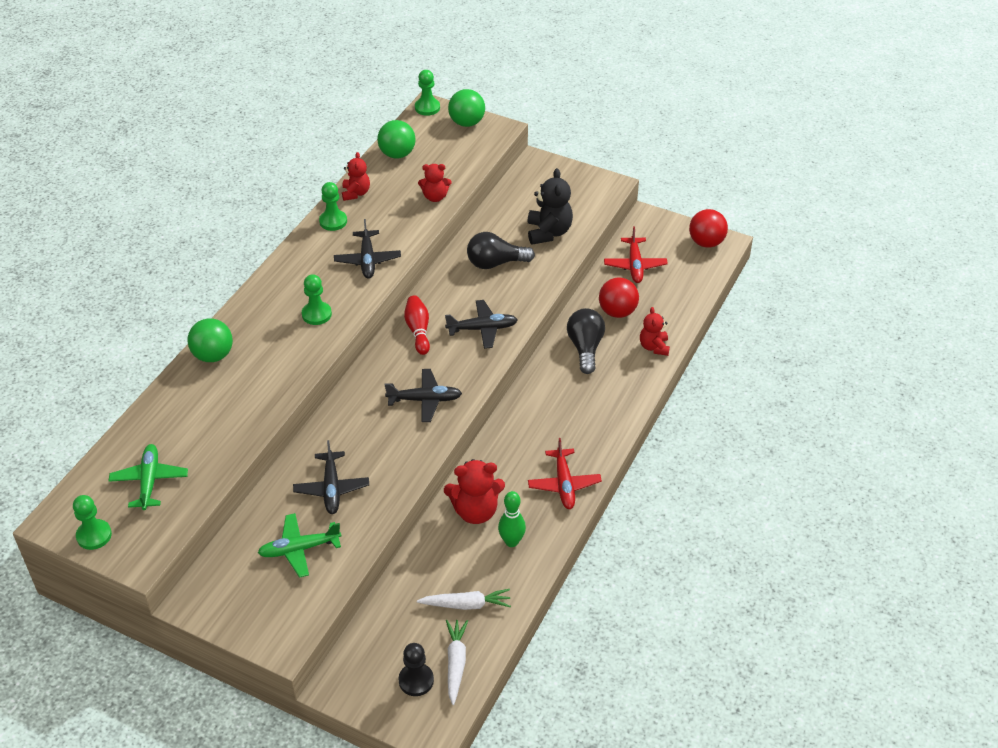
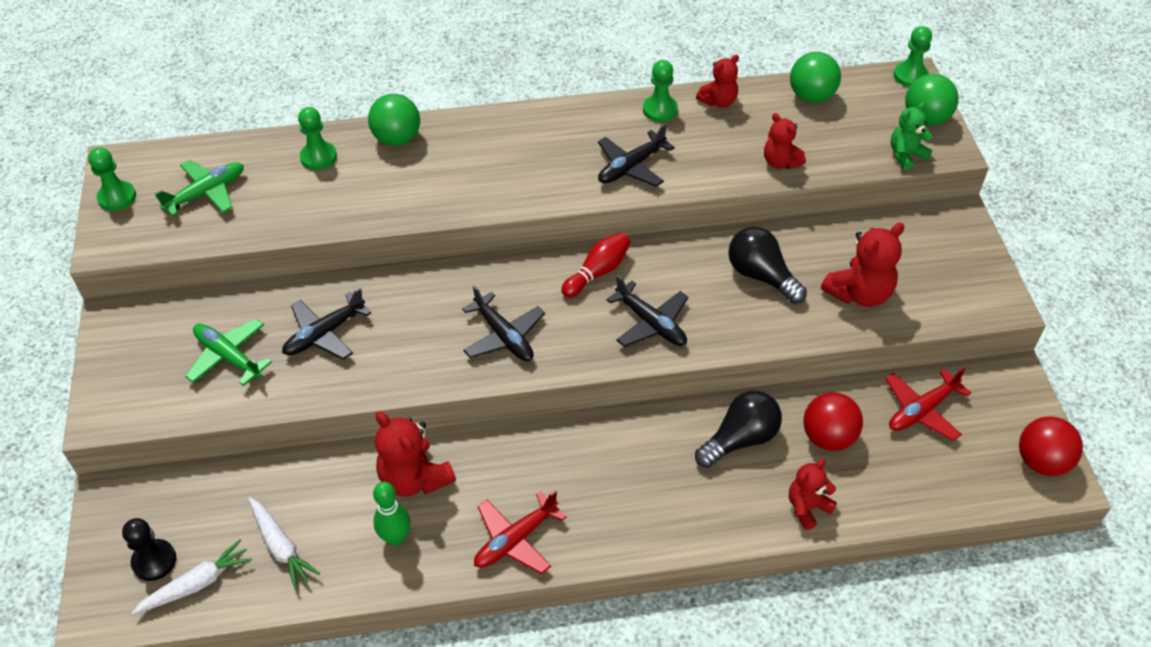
camera: 55 degrees right, 5 degrees up
green pawn [302,274,332,325] -> green pawn moved to [298,107,337,170]
black teddy bear [527,168,573,245] -> red teddy bear [821,223,904,307]
none -> green teddy bear [891,102,932,170]

